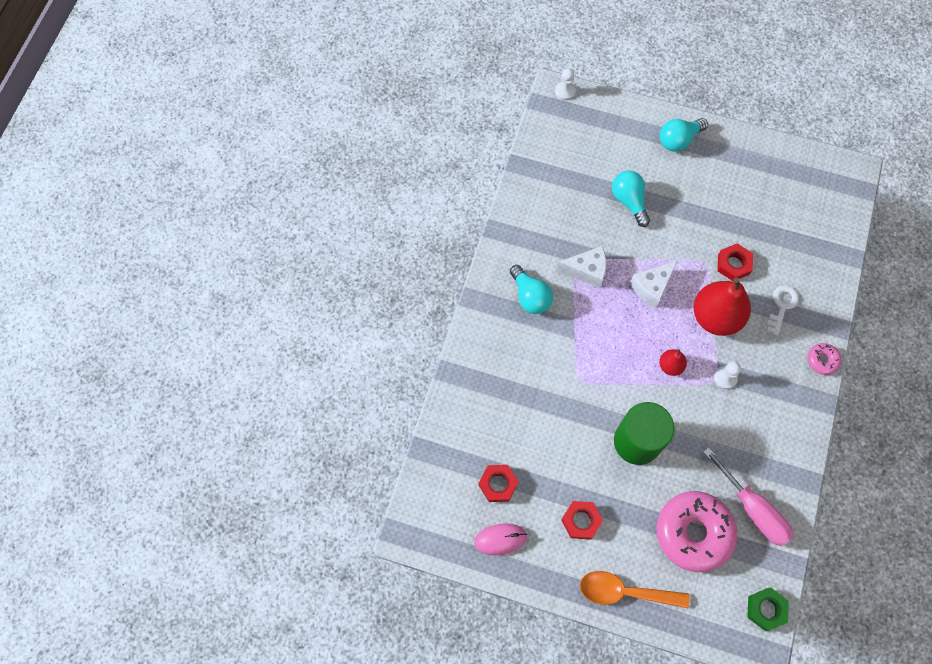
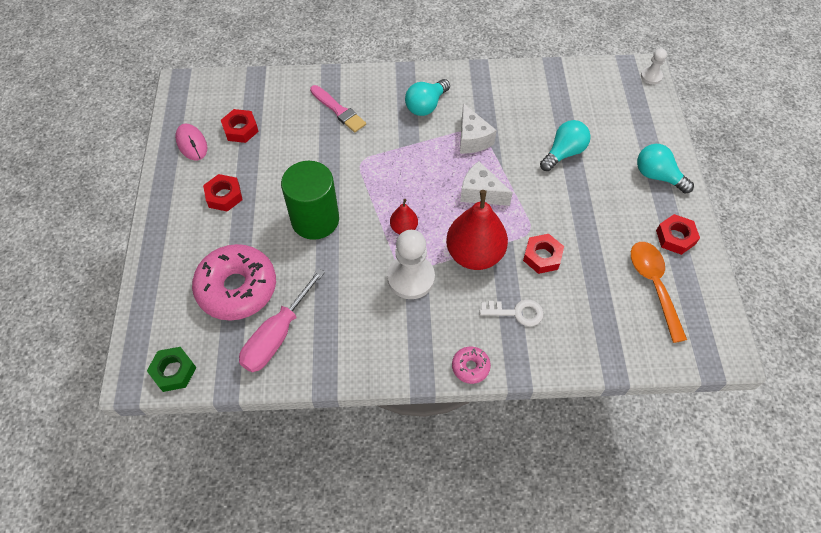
camera: 70 degrees right, 10 degrees down
orange spoon [580,571,690,608] -> orange spoon moved to [631,242,687,343]
white pawn [714,362,741,389] -> white pawn [387,230,435,299], size x1.89
none -> pink brush [310,85,366,132]
none -> red nut [656,214,700,255]

